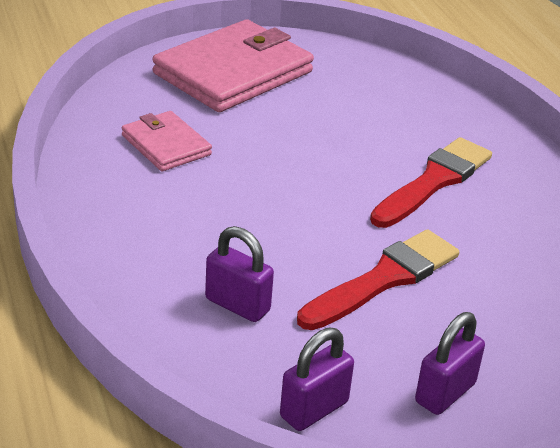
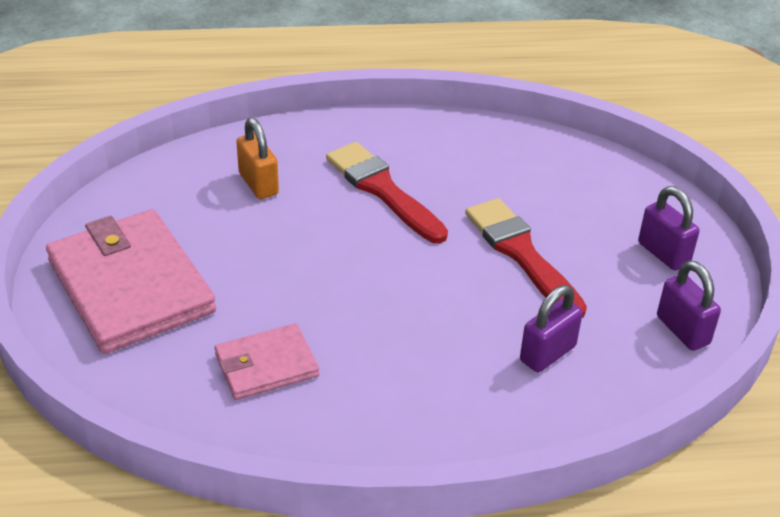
camera: 75 degrees left, 5 degrees up
none -> orange padlock [236,118,279,199]

